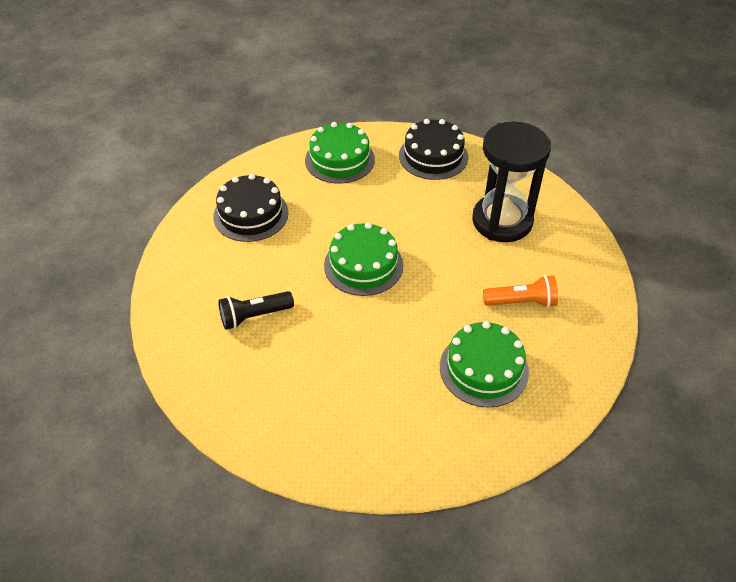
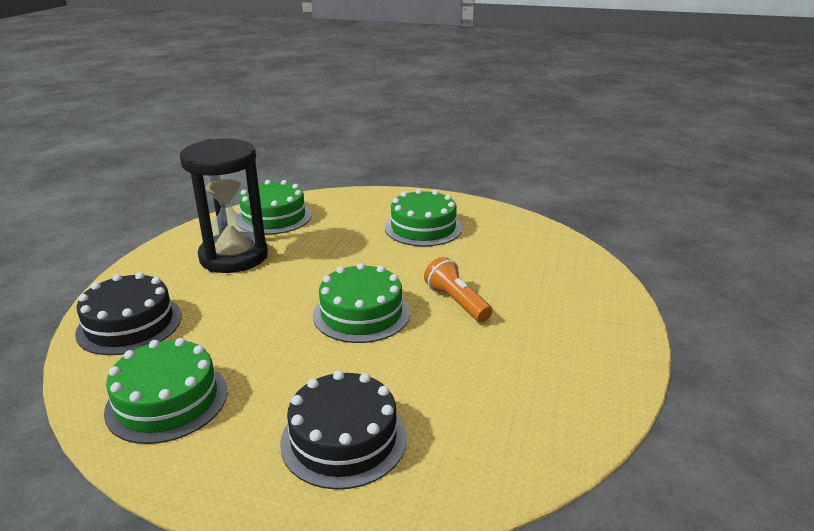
camera: 120 degrees left, 20 degrees down
black flashlight [218,291,294,330] -> none
orange flashlight [483,275,558,308] -> orange flashlight moved to [424,257,492,322]
none -> green cake [239,180,312,235]

